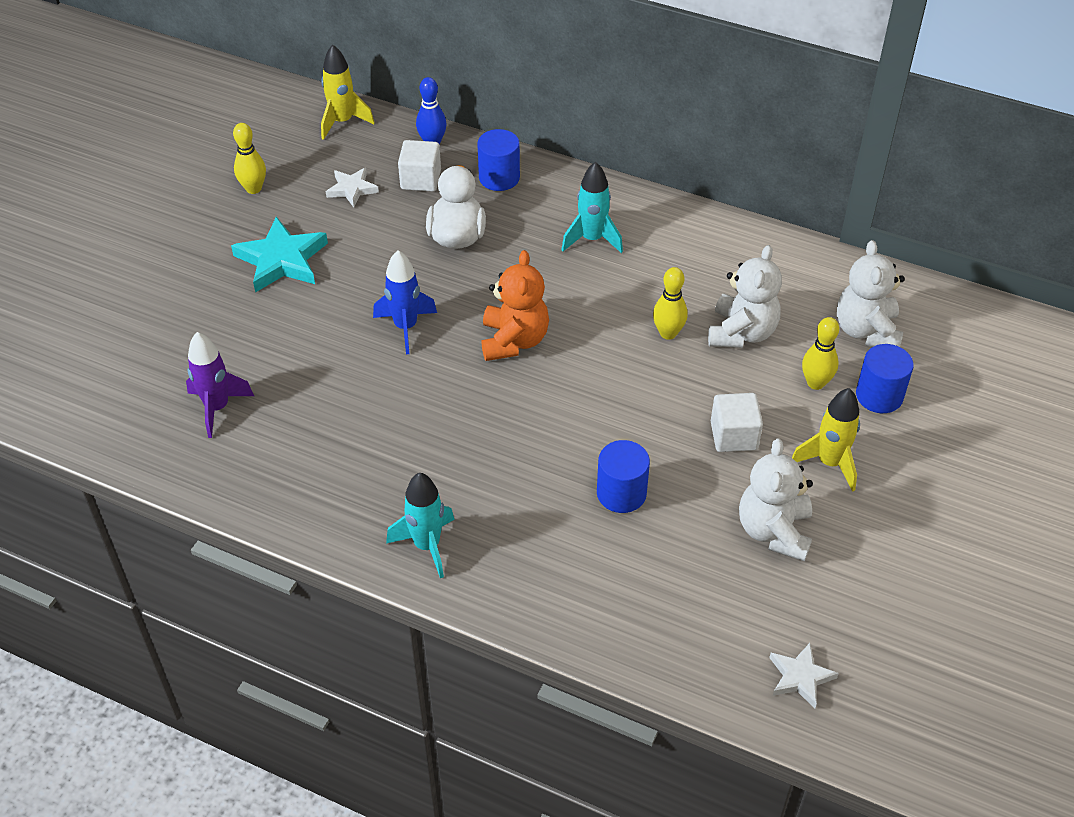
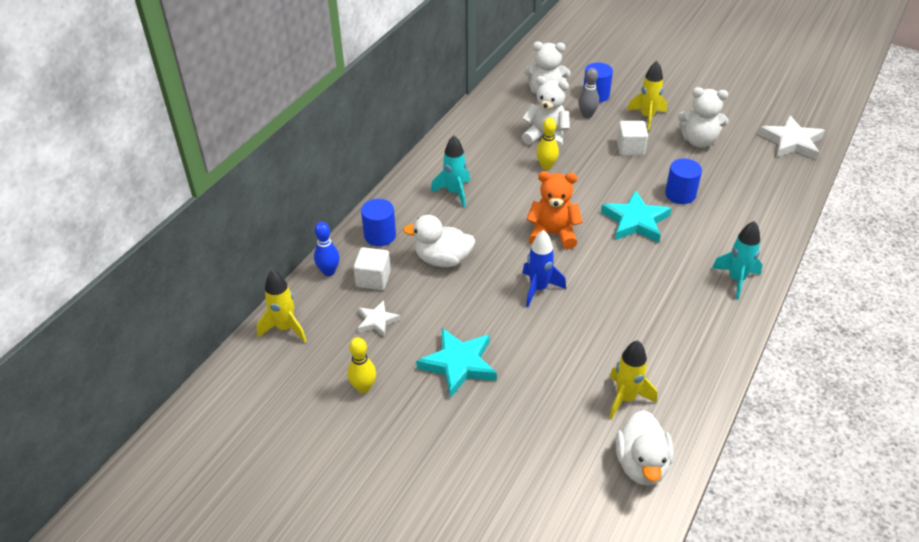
camera: 85 degrees left, 5 degrees down
purple rocket [186,332,254,438] -> yellow rocket [609,340,657,420]
white star [769,643,839,708] -> white star [759,115,825,160], size x1.74
yellow bowling pin [802,317,839,390] -> grey bowling pin [578,68,599,118]
none -> turquoise star [601,190,672,243]
none -> white duck [616,410,674,486]

